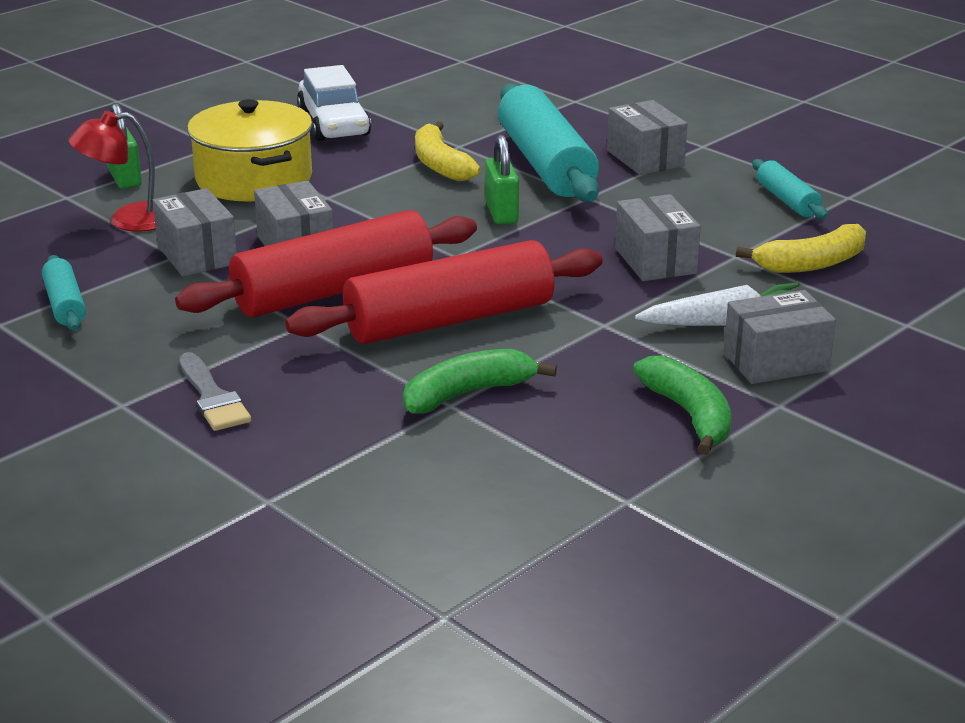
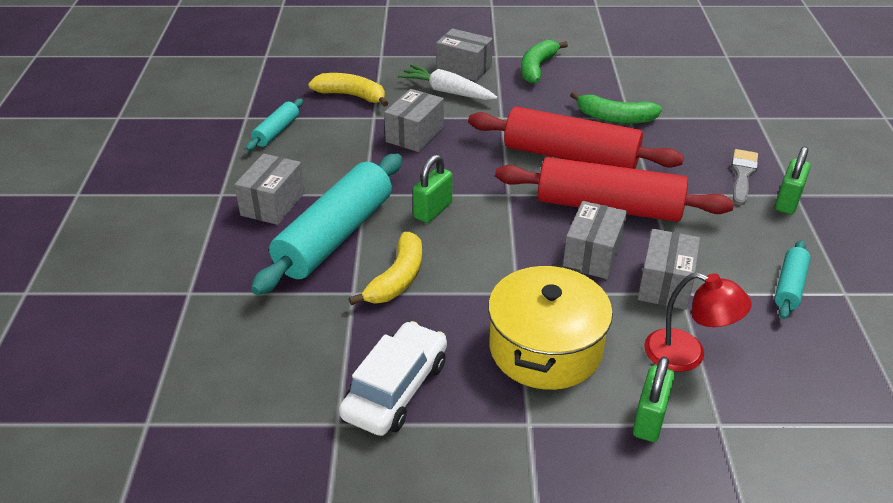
camera: 135 degrees left, 10 degrees up
none -> green padlock [775,146,811,214]

